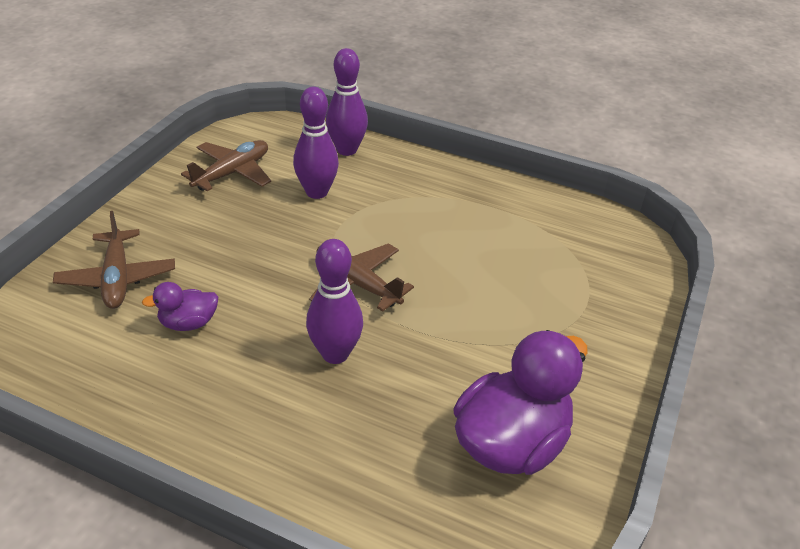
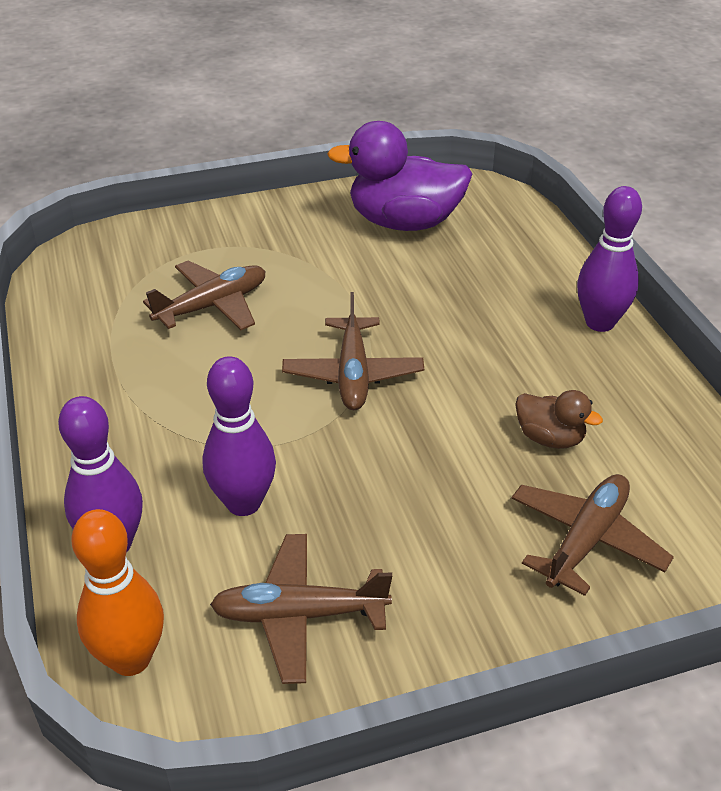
camera: 130 degrees left, 0 degrees up
purple duck [142,282,218,331] -> brown duck [515,390,603,449]
purple bowling pin [306,239,363,364] -> purple bowling pin moved to [577,186,642,332]
none -> orange bowling pin [72,509,164,676]
none -> brown plane [143,260,266,330]

